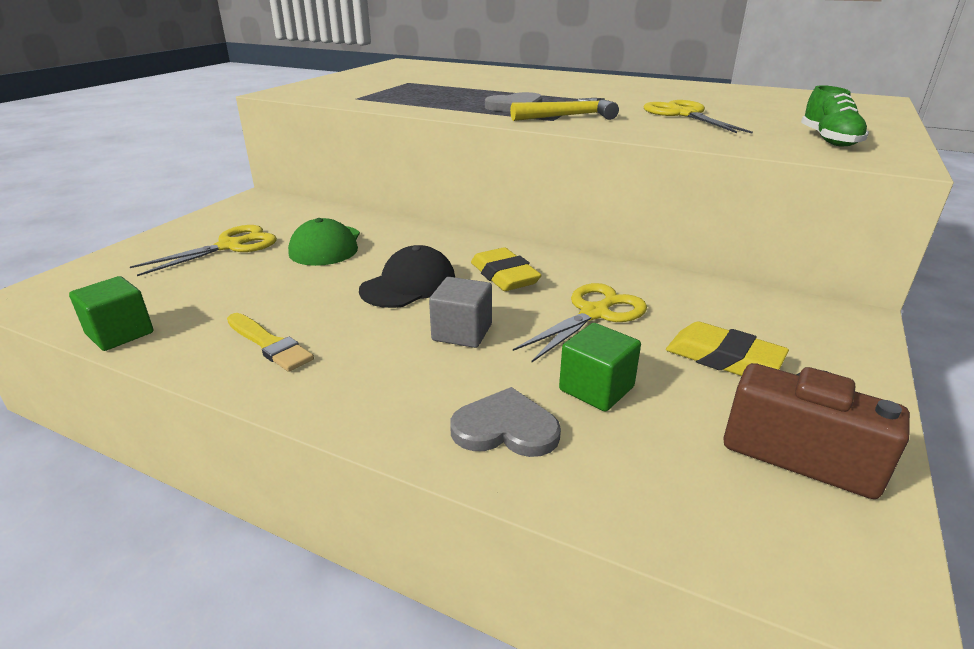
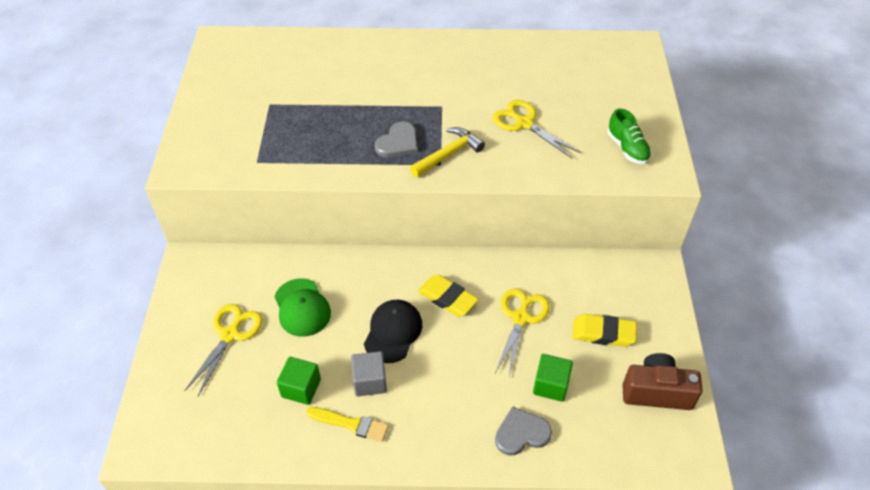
camera: 25 degrees left, 20 degrees up
green cube [69,276,153,351] -> green cube moved to [277,357,321,405]
grey cube [429,277,492,348] -> grey cube moved to [351,351,387,396]

